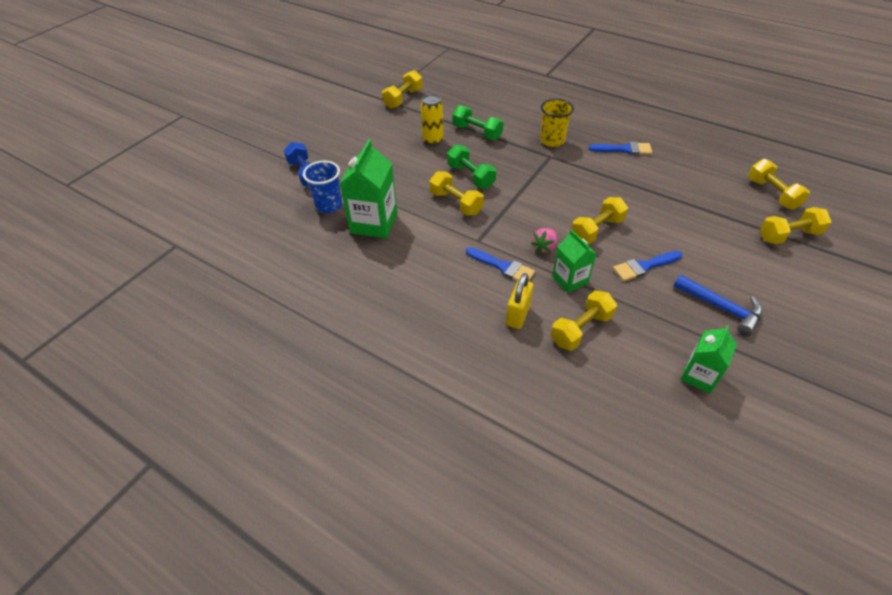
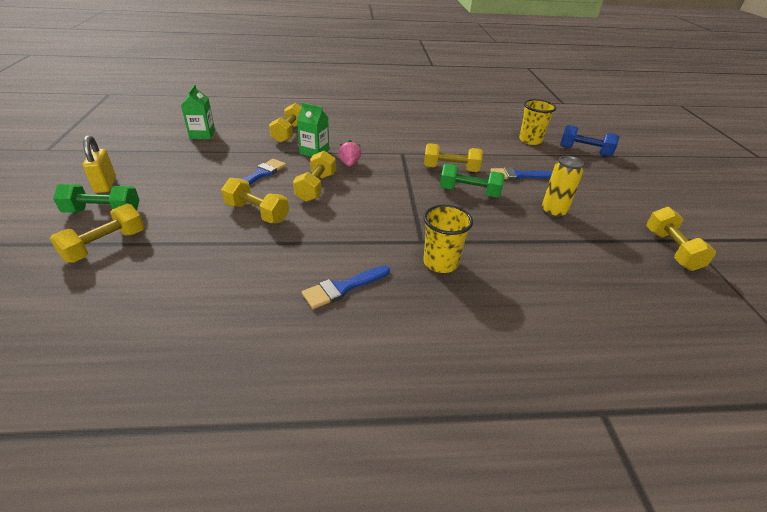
camera: 140 degrees right, 10 degrees down
blue cup [303,161,342,213] -> yellow cup [519,99,556,145]
green carton [340,139,397,239] -> none
green dumbbell [453,105,504,140] -> green dumbbell moved to [53,184,139,213]
blue brush [466,247,535,281] -> blue brush moved to [490,167,553,180]
yellow padlock [506,273,534,329] -> yellow padlock moved to [83,135,116,193]
blue hammer [674,275,762,336] -> none
yellow dumbbell [748,159,810,210] -> yellow dumbbell moved to [221,178,289,223]

